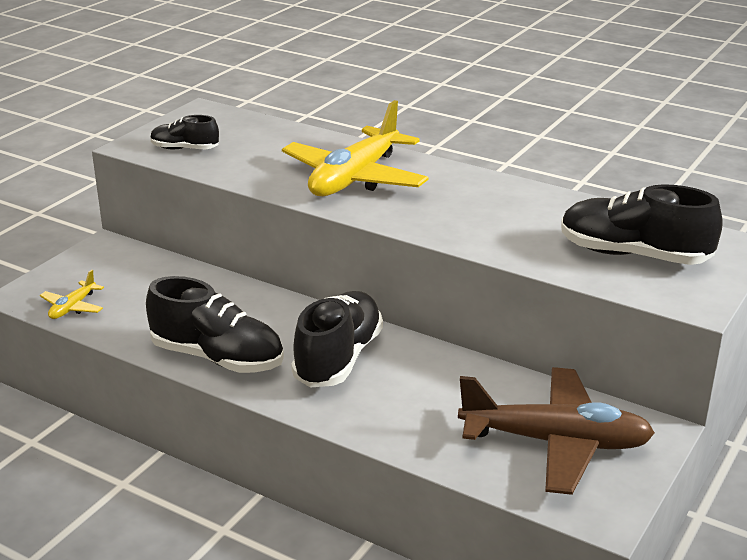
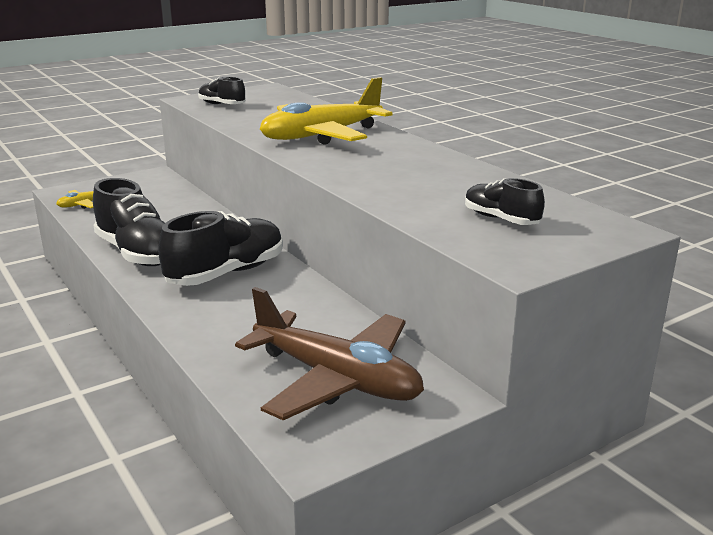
camera: 25 degrees right, 5 degrees down
black shoe [561,184,723,265] -> black shoe [465,178,545,225], size x0.55

